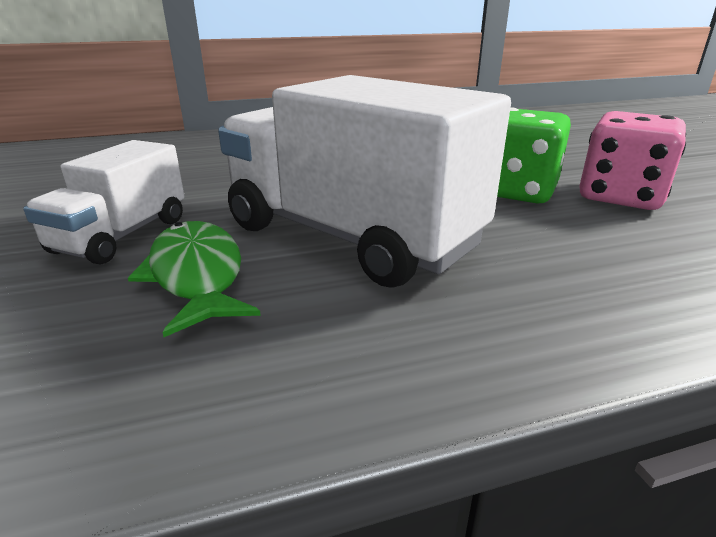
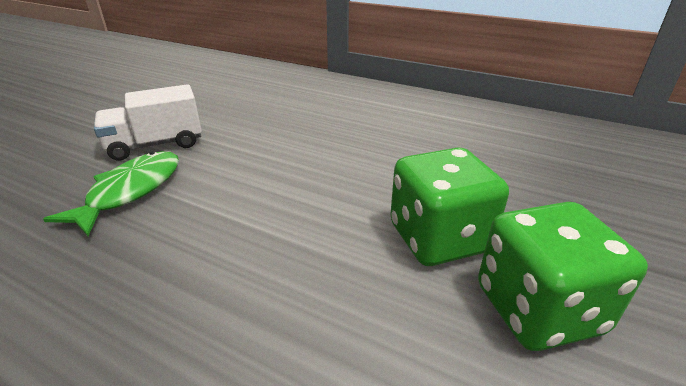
camera: 45 degrees right, 5 degrees up
white truck [218,75,511,288] -> none
pink dice [579,111,686,210] -> green dice [478,202,648,351]

